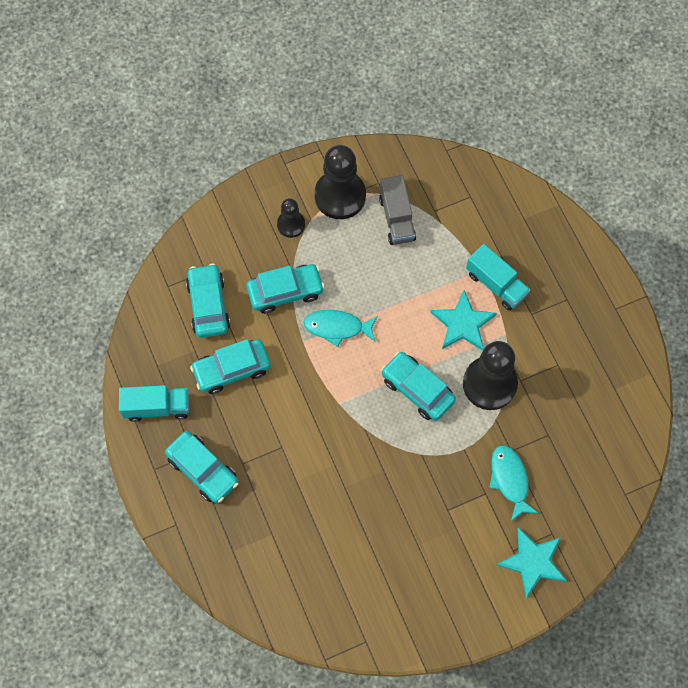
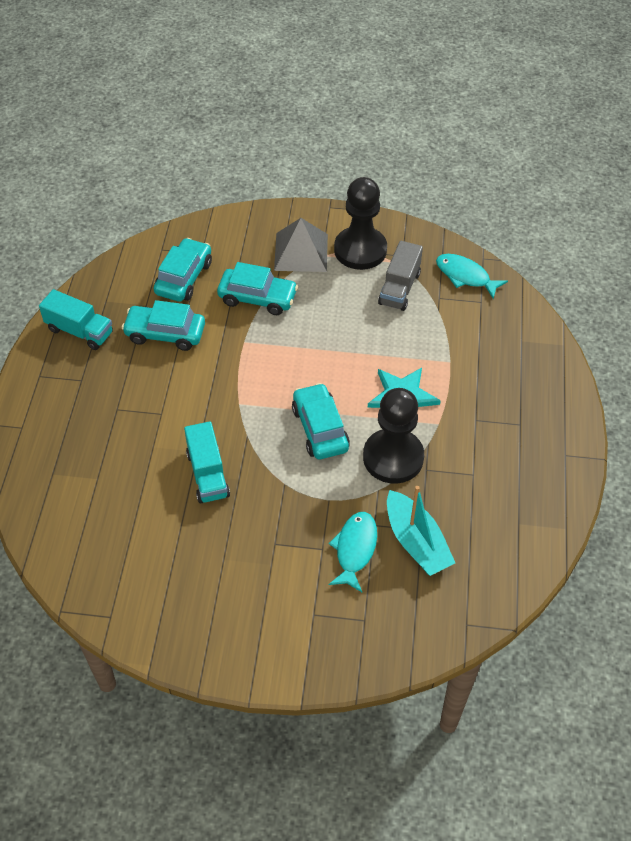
camera: 30 degrees right, 15 degrees down
turquoise car [165,431,238,503] -> none
black pawn [277,198,305,238] -> grey pyramid [274,218,328,272]
turquoise fish [304,310,378,347] -> turquoise fish moved to [436,254,508,299]
turquoise truck [466,244,530,311] -> turquoise truck moved to [184,421,230,503]
turquoise star [497,527,567,598] -> none
none -> turquoise boat [387,486,455,576]

